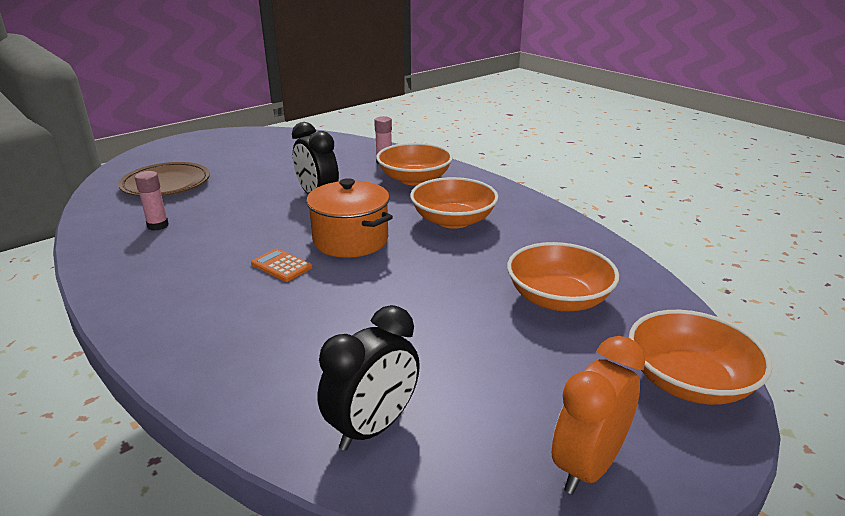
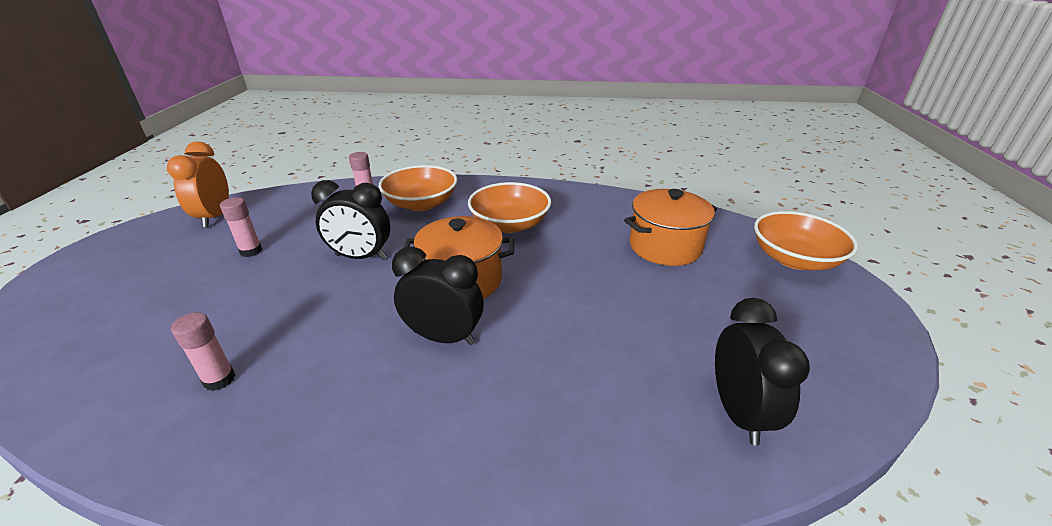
camera: 45 degrees left, 5 degrees up
brown plate [118,162,210,196] -> none
orange calculator [251,248,312,282] -> black clock [392,247,484,345]
orange bowl [507,242,619,311] -> orange pot [624,189,717,266]
orange clock [552,336,645,494] -> orange clock moved to [167,142,229,228]
none -> pink glue stick [220,197,262,257]

